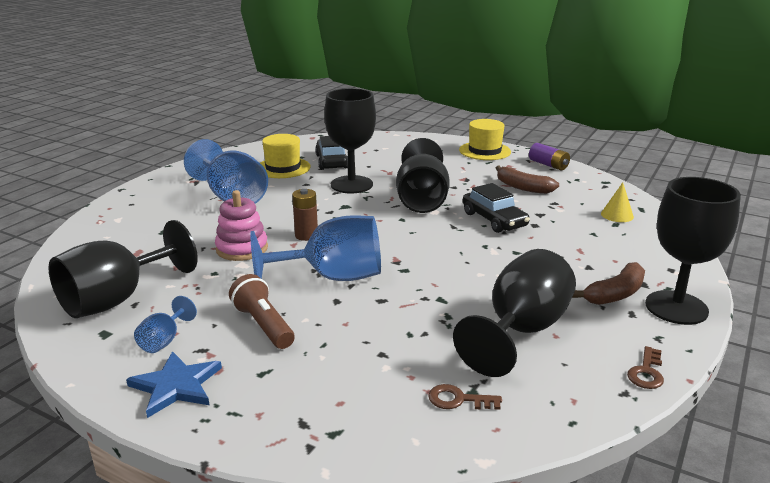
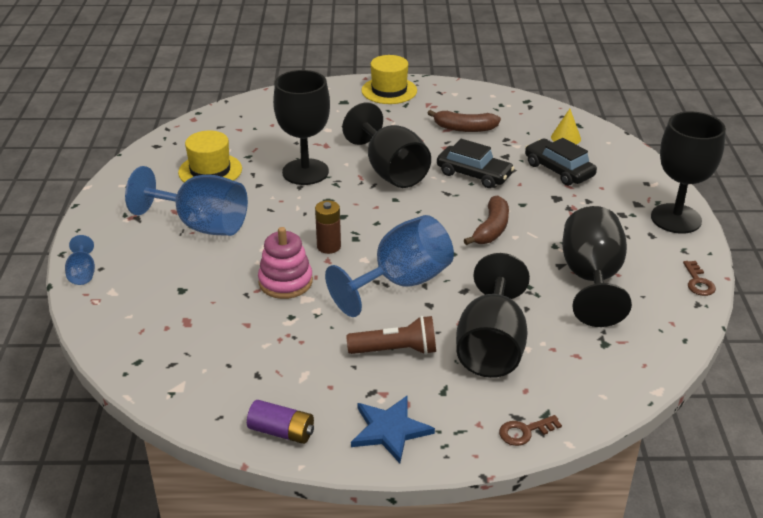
camera: 30 degrees left, 10 degrees up
black goblet [48,220,198,318] -> black goblet moved to [456,253,530,378]
blue goblet [134,296,197,353] -> blue goblet moved to [65,235,95,285]
brown flashlight [229,274,295,349] -> brown flashlight turned 150 degrees clockwise [346,316,436,355]
black car [315,136,348,170] -> black car moved to [525,138,597,186]
brown key [428,384,502,410] -> brown key moved to [499,415,562,446]
purple battery [529,143,570,170] -> purple battery moved to [247,400,314,444]
brown banana [572,262,645,305] -> brown banana moved to [464,195,509,245]

